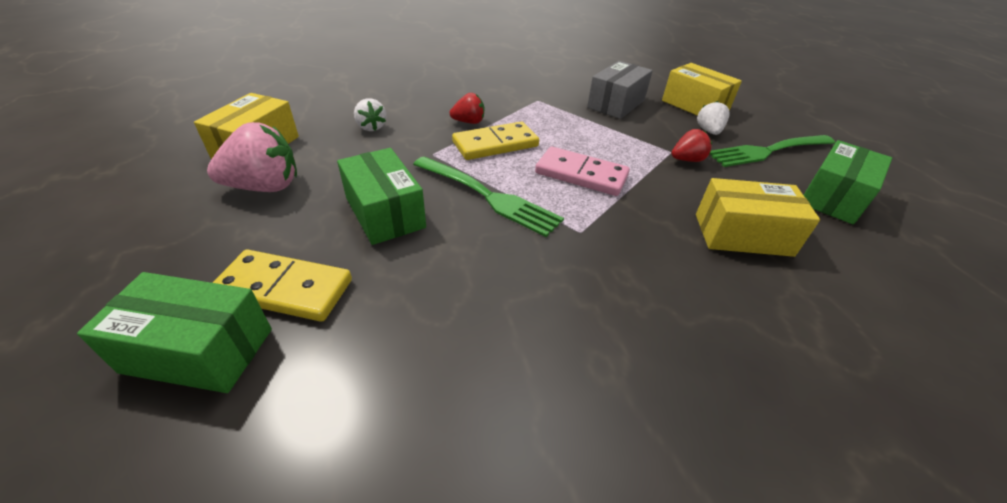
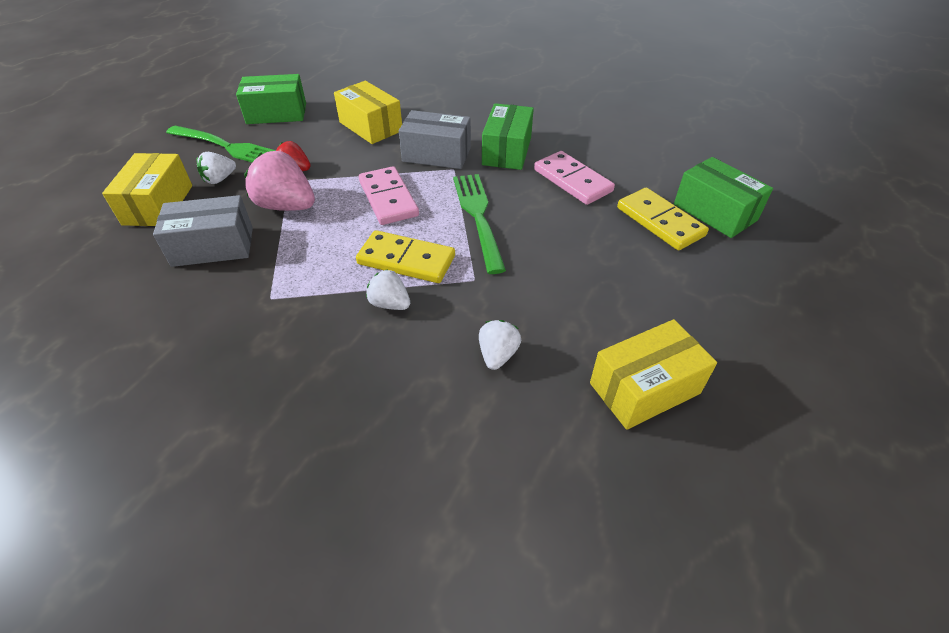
camera: 135 degrees left, 5 degrees up
pink strawberry [207,122,297,192] -> pink strawberry moved to [244,151,315,211]
green box [337,148,426,245] -> green box moved to [482,103,534,170]
red strawberry [450,93,484,124] -> white strawberry [366,269,410,310]
none -> grey box [399,110,471,169]
none -> pink domino [534,151,615,205]

